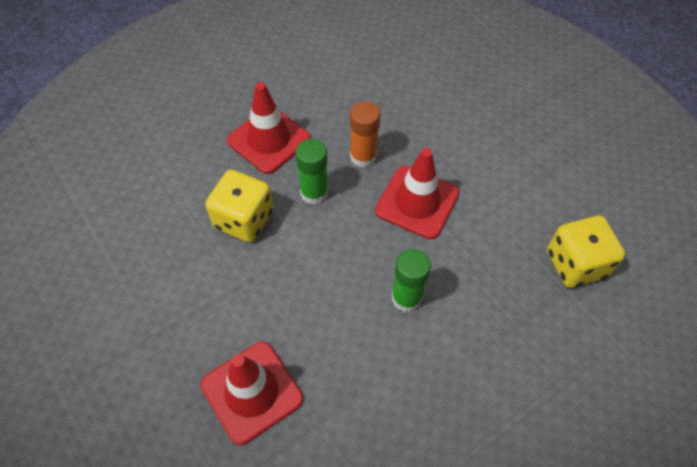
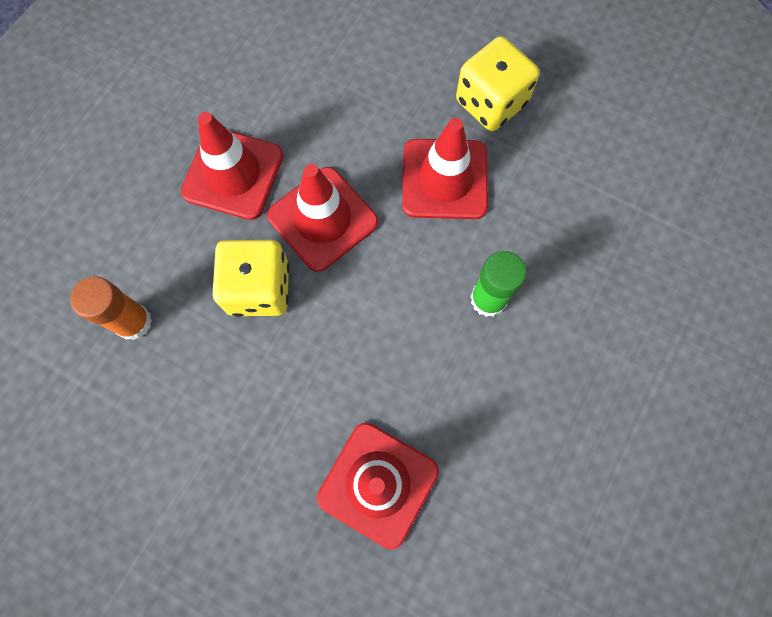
camera: 25 degrees left, 15 degrees up
green glue stick [296,139,328,205] -> red traffic cone [267,164,378,272]
orange glue stick [350,101,380,168] -> orange glue stick moved to [70,277,152,340]
yellow dice [547,216,625,288] -> yellow dice moved to [456,36,540,131]

